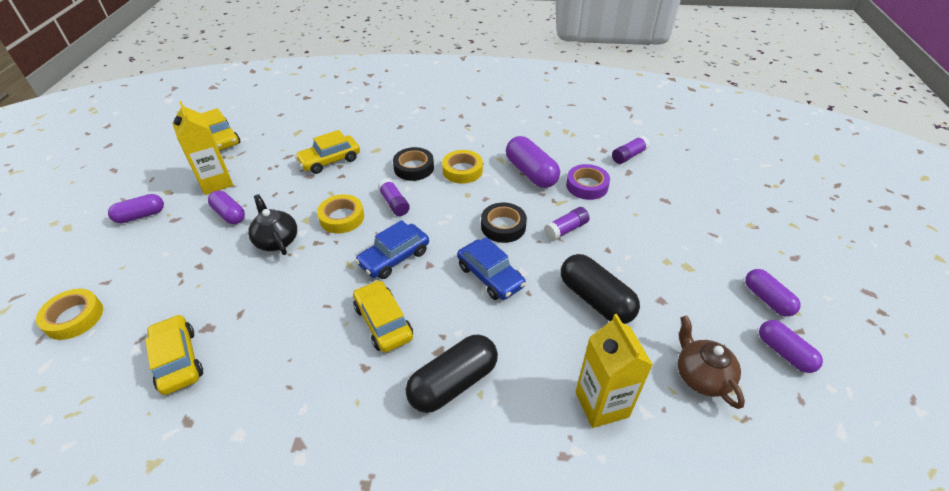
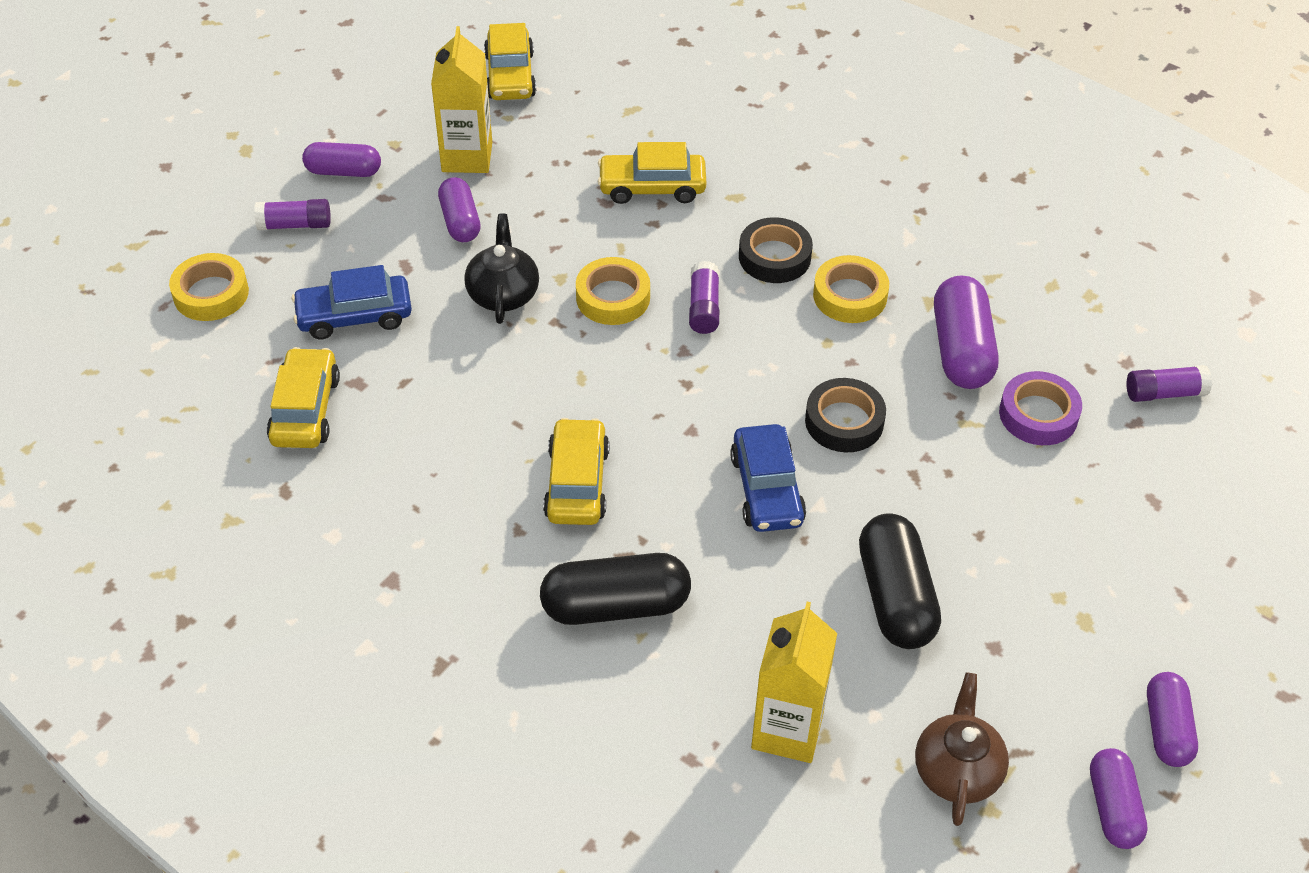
camera: 30 degrees right, 5 degrees up
blue car [355,220,429,279] -> blue car moved to [292,265,412,339]
purple glue stick [544,207,590,241] -> purple glue stick moved to [254,199,331,230]

